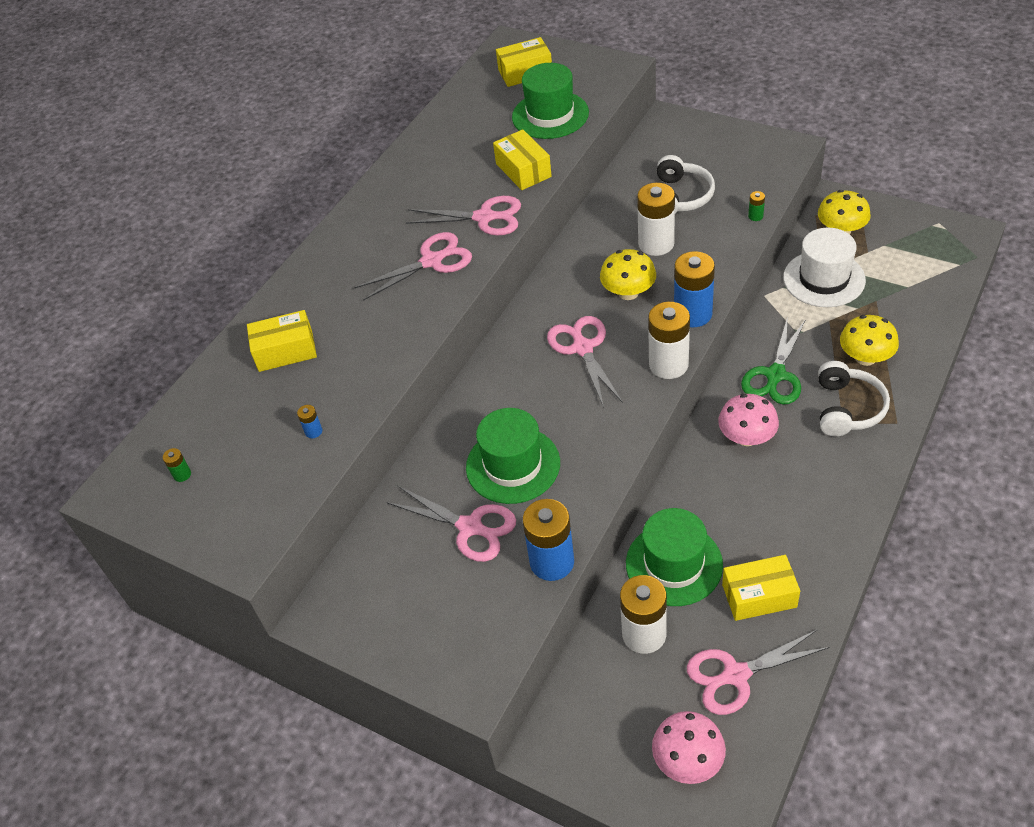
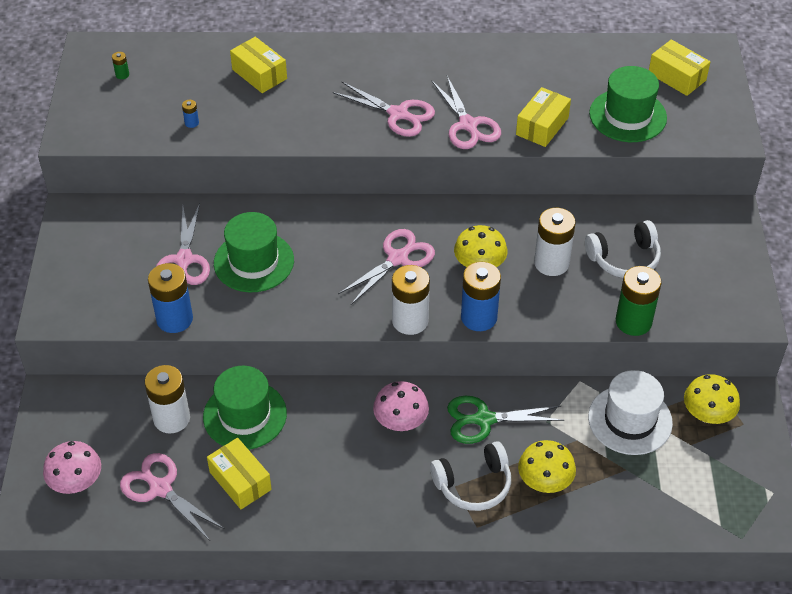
camera: 55 degrees right, 0 degrees up
green battery [748,191,765,221] -> green battery [616,266,661,336], size x2.39

